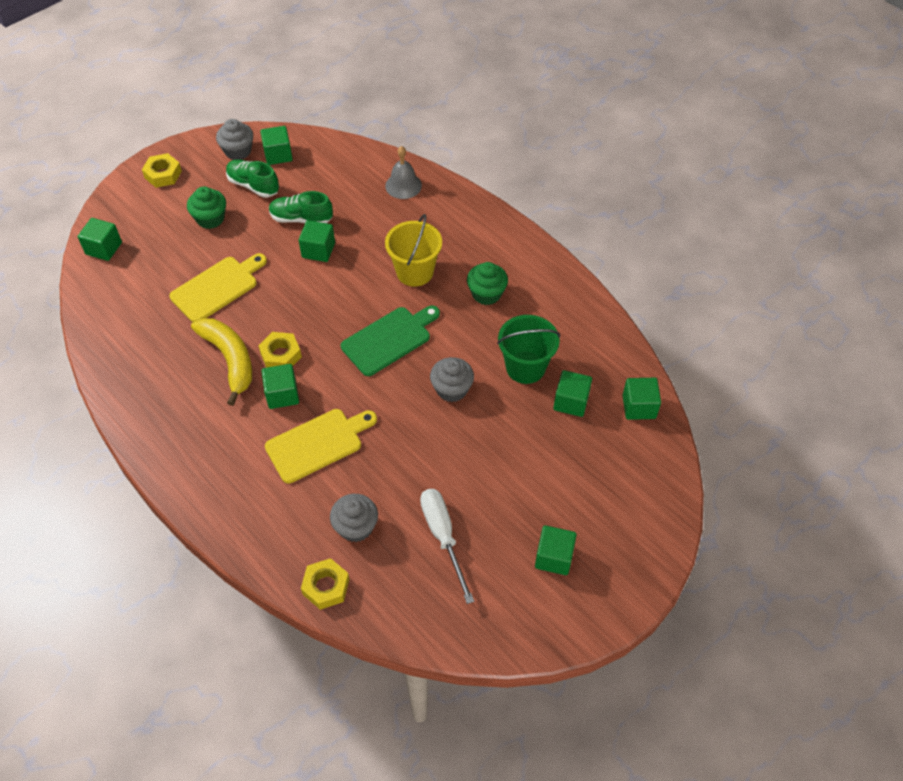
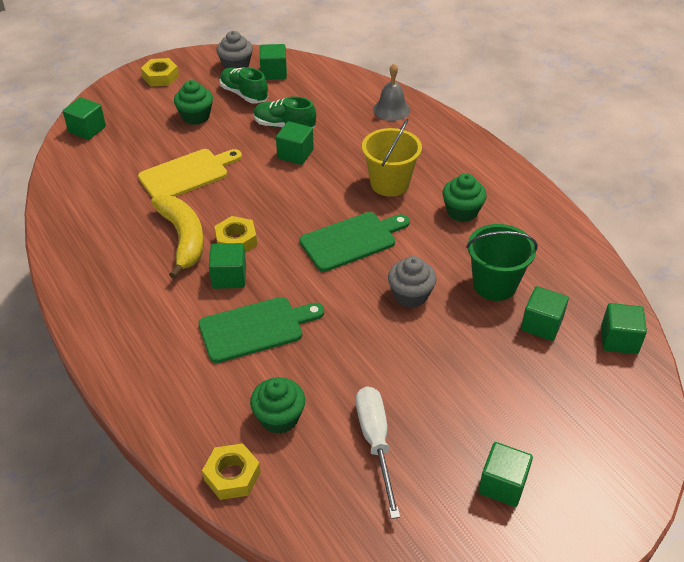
camera: 10 degrees right, 10 degrees down
yellow cutting board [265,409,377,483] -> green cutting board [199,297,324,363]
grey cupcake [330,494,378,542] -> green cupcake [250,377,305,434]

